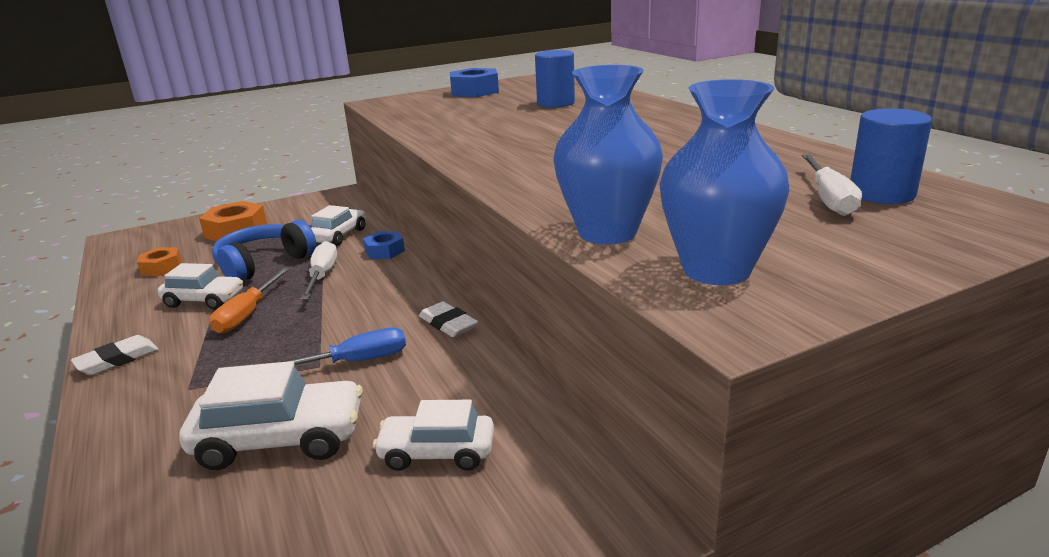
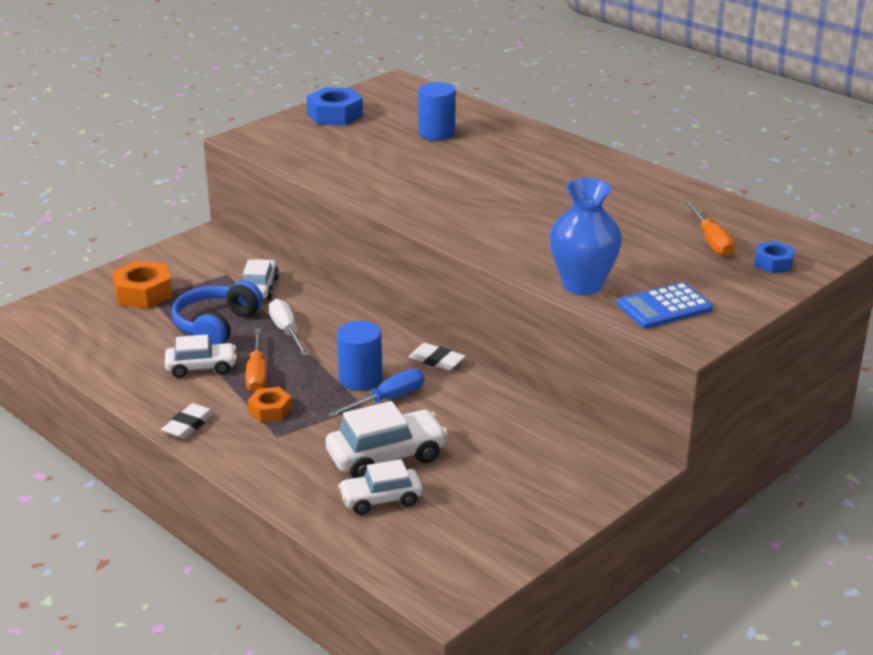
camera: 20 degrees left, 5 degrees up
orange nut [137,247,182,276] -> orange nut moved to [248,387,292,422]
blue nut [363,231,405,259] -> blue nut moved to [754,241,795,273]
white car [373,400,494,471] -> white car moved to [338,459,423,515]
blue vase [659,79,789,285] -> blue calculator [617,282,713,329]
white screwdriver [802,154,862,216] -> orange screwdriver [685,201,735,257]
blue cylinder [850,108,932,204] -> blue cylinder moved to [337,321,382,391]

